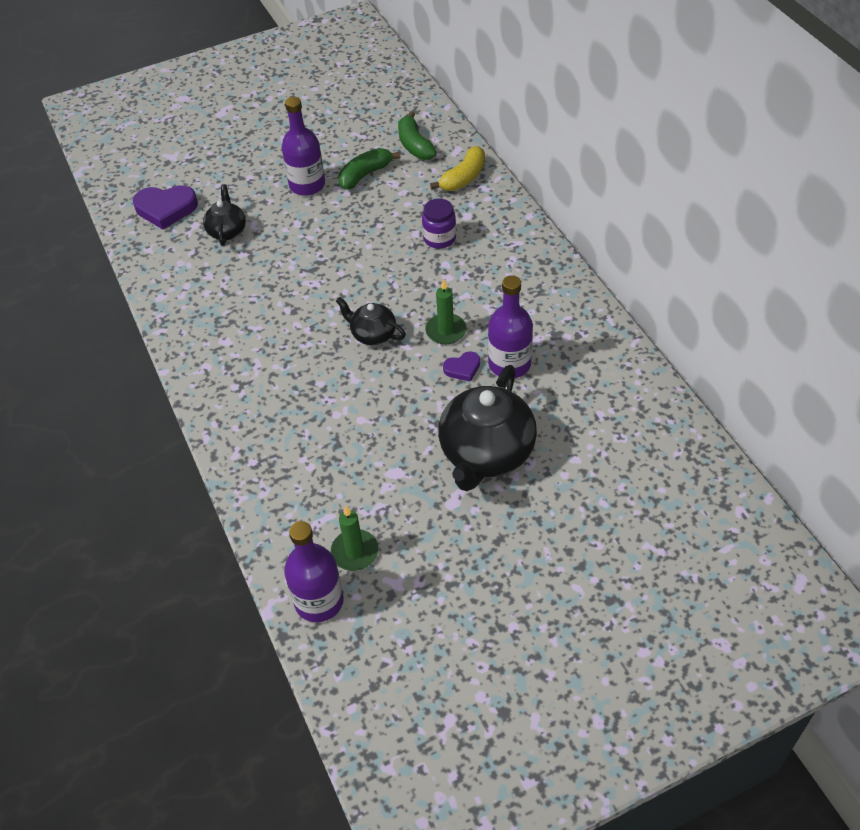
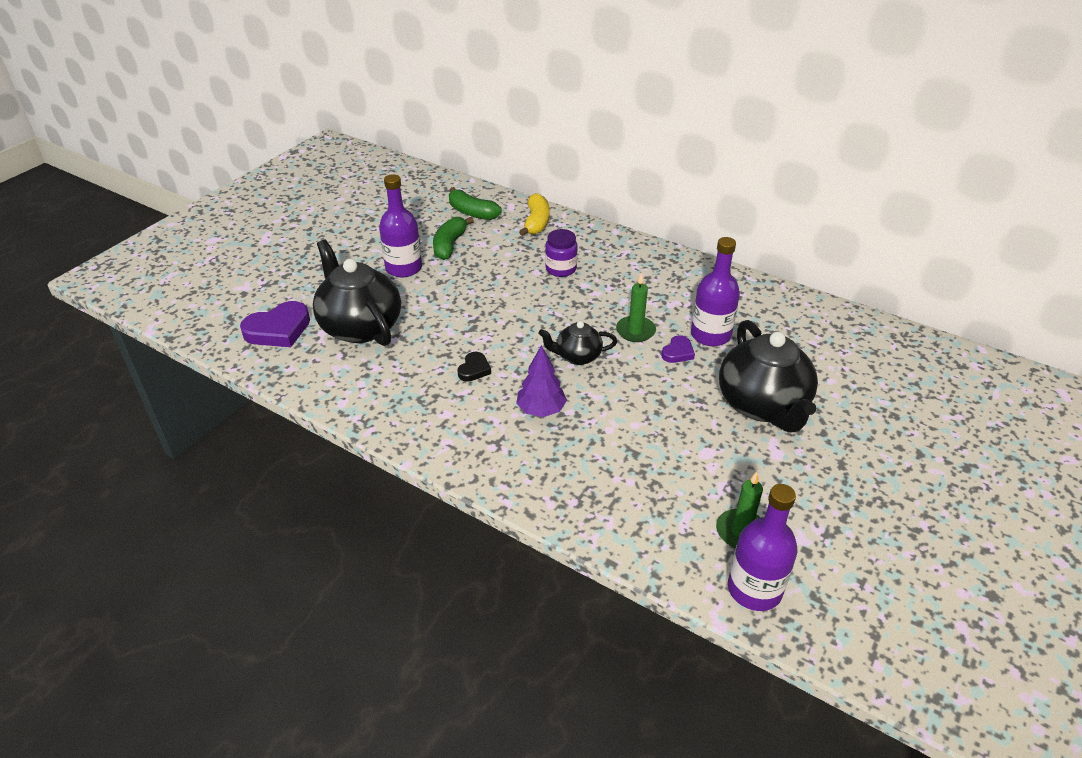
camera: 35 degrees left, 10 degrees down
black teapot [203,184,246,246] -> black teapot [313,240,401,346], size x1.92
none -> black heart [457,352,491,382]
none -> purple tree [516,345,567,417]

